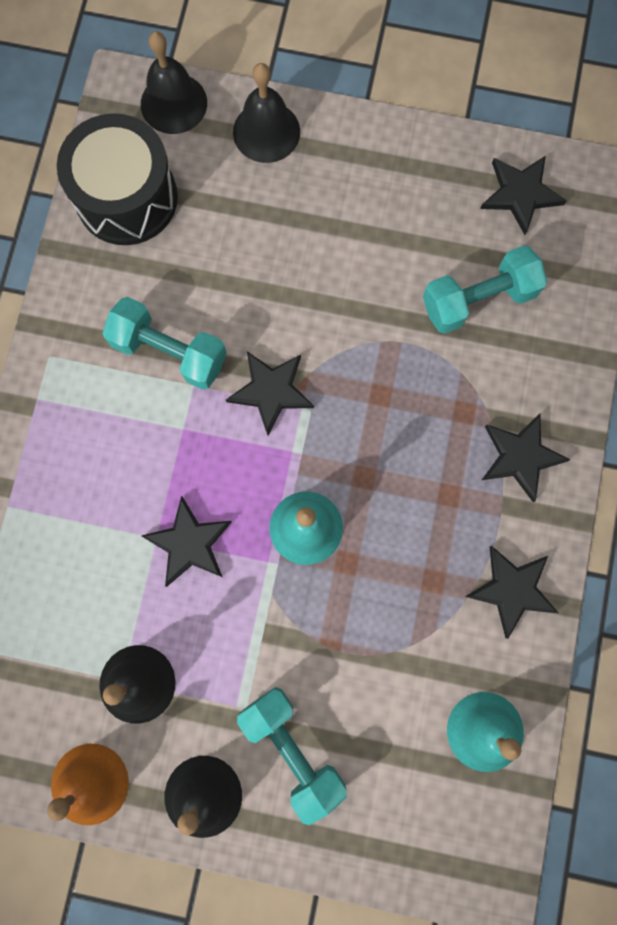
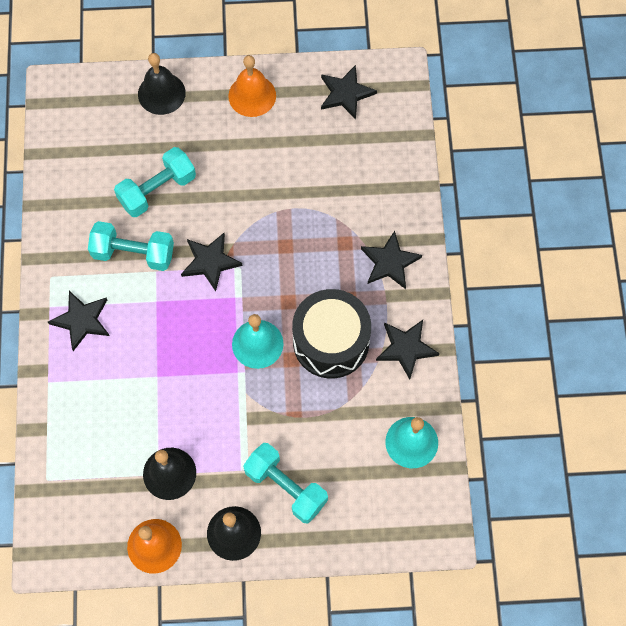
camera: 15 degrees left, 10 degrees down
black drum [57,113,178,245] -> black drum moved to [292,289,371,378]
black bell [141,31,207,134] -> none
black star [142,496,232,587] -> black star moved to [48,291,109,351]
turquoise dumbbell [423,245,547,334] -> turquoise dumbbell moved to [114,147,196,217]
none -> orange bell [228,55,276,117]

